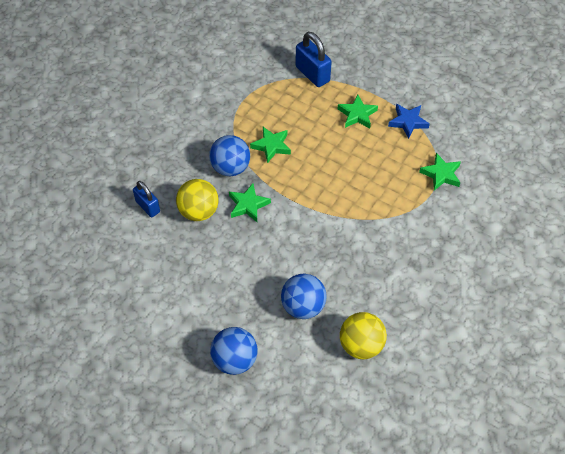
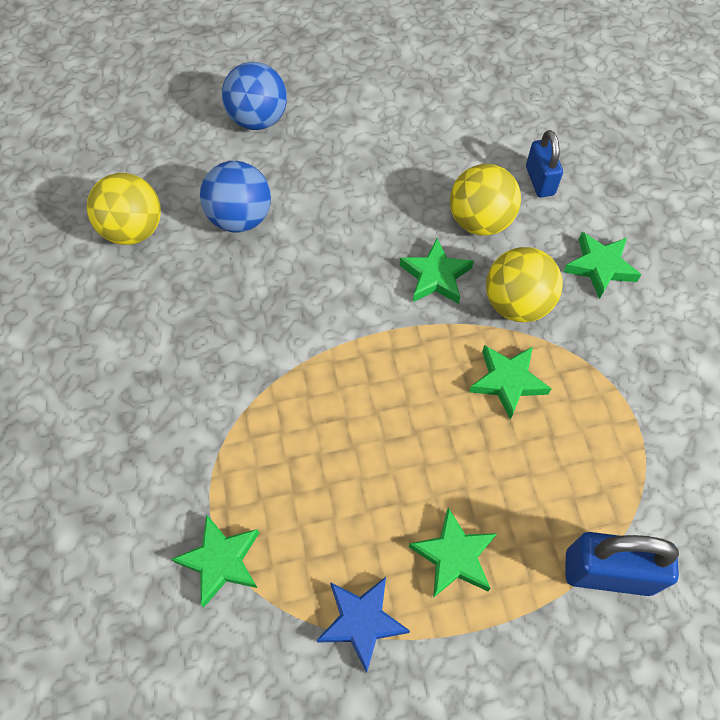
camera: 135 degrees right, 5 degrees up
blue padlock [133,181,160,217] -> blue padlock turned 75 degrees clockwise [526,130,563,197]
blue ball [209,135,250,176] -> yellow ball [486,247,563,322]
none -> green star [564,232,642,299]

